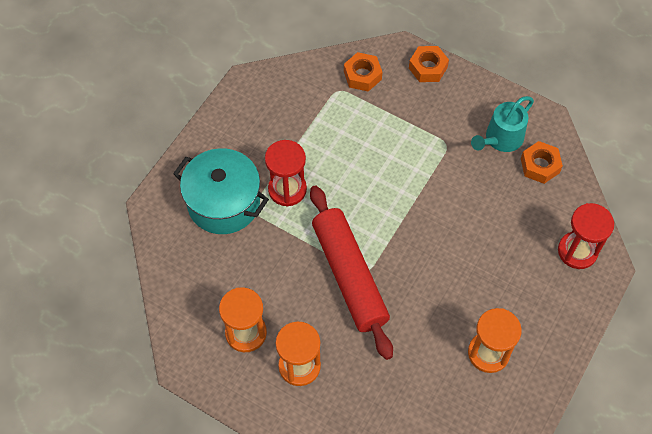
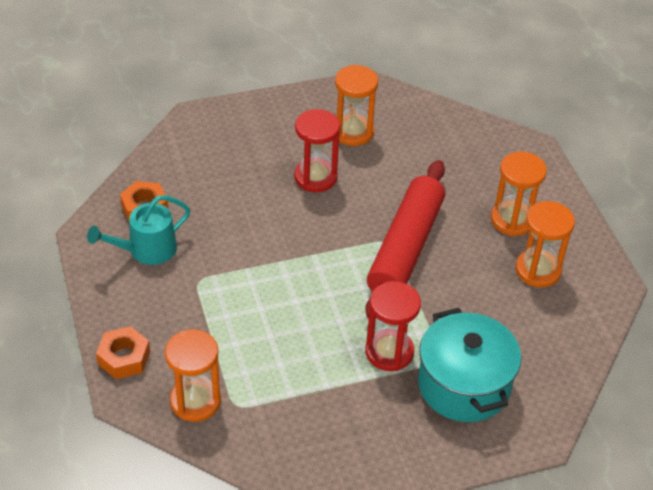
camera: 140 degrees left, 15 degrees down
orange nut [344,52,382,91] -> orange hourglass [165,329,221,422]
turquoise watering can [471,96,534,152] -> turquoise watering can turned 150 degrees clockwise [87,195,190,265]
red hourglass [558,203,614,269] -> red hourglass moved to [294,109,340,192]

